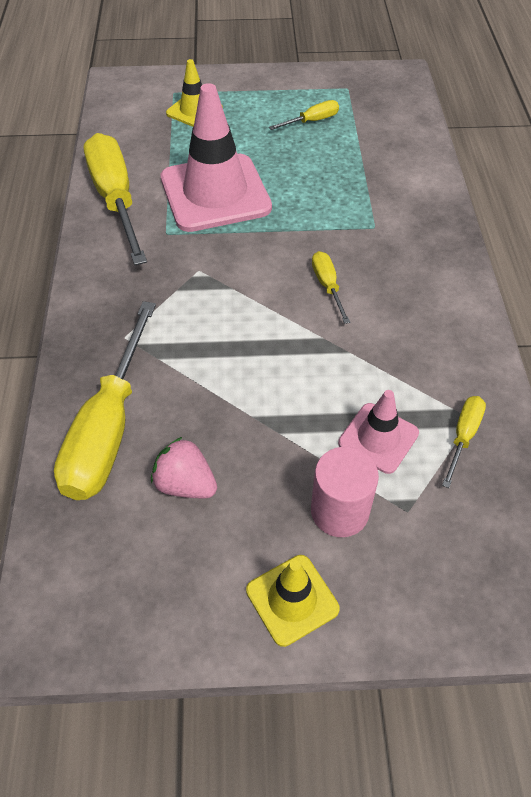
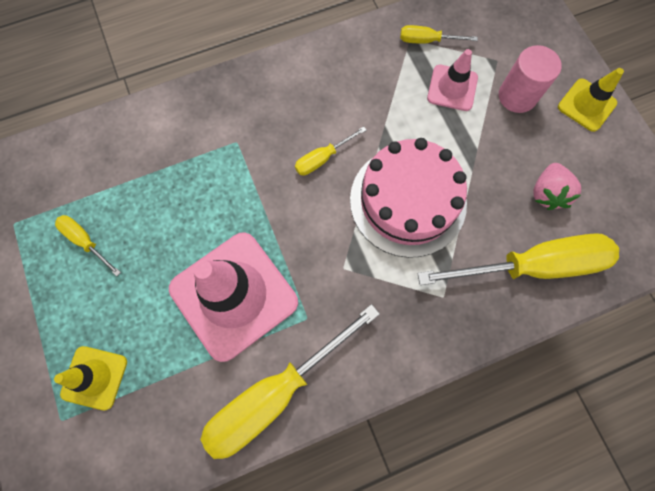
camera: 110 degrees left, 20 degrees up
none -> pink cake [350,138,467,258]

